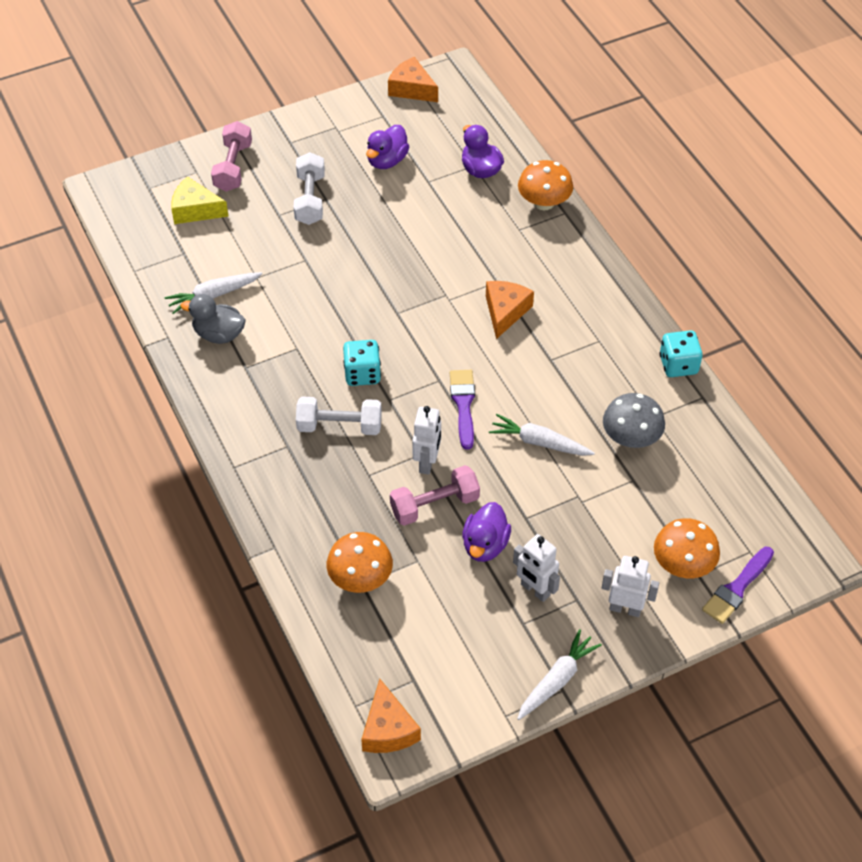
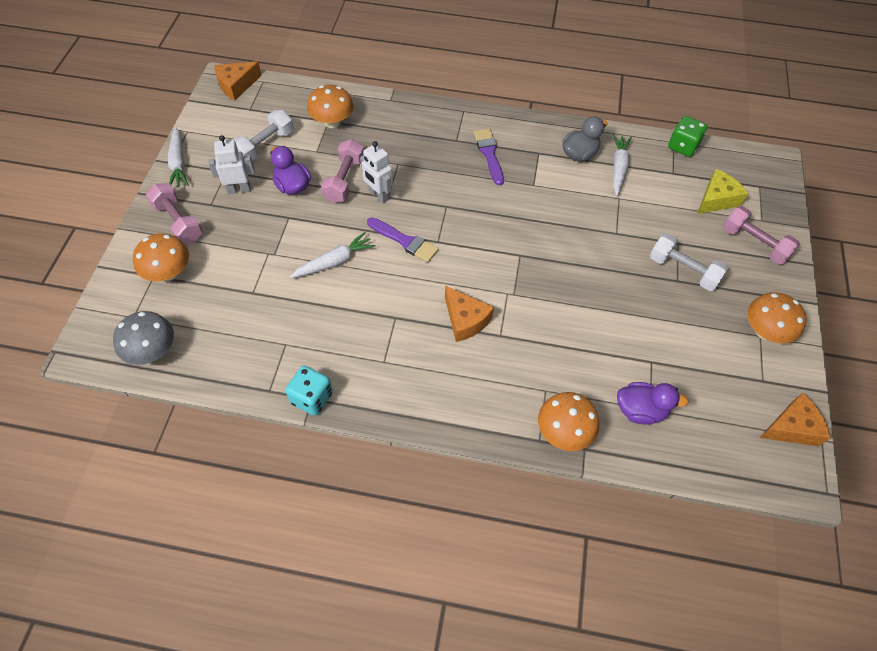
camera: 125 degrees right, 5 degrees up
white dumbbell [296,397,382,435] -> white dumbbell moved to [234,110,294,161]
turquoise dice [343,340,381,386] -> none
orange cheese [361,679,421,753] -> orange cheese turned 60 degrees counterclockwise [214,61,262,100]
purple duck [366,125,409,169] -> none
white robot [602,556,659,617] -> pink dumbbell [146,183,203,244]
grey mushroom [603,393,665,448] -> grey mushroom moved to [113,311,174,365]
purple brush [702,547,774,624] -> purple brush moved to [474,129,504,185]
none -> green dice [668,116,707,157]
none -> orange mushroom [747,292,807,344]

